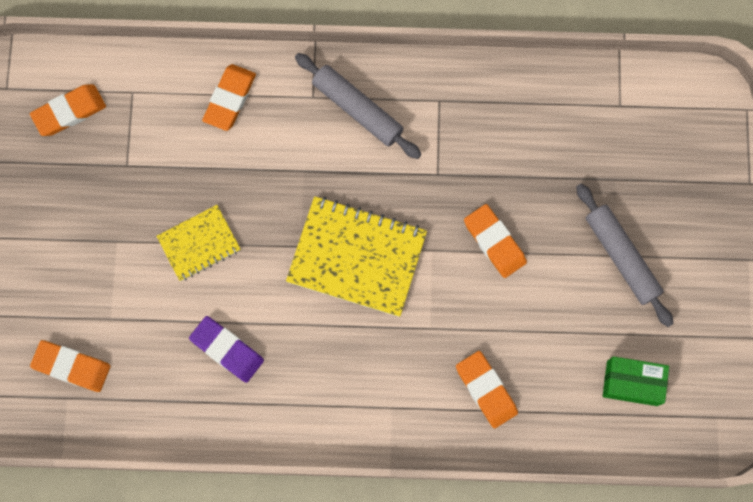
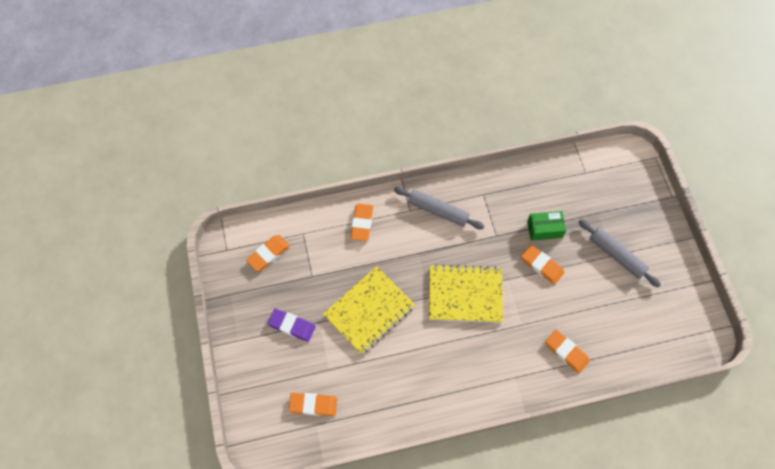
camera: 15 degrees left, 10 degrees down
yellow notebook [156,205,241,281] -> yellow notebook [323,266,415,355], size x1.74
purple eraser [189,316,264,383] -> purple eraser moved to [267,309,316,342]
green box [603,356,669,406] -> green box moved to [527,211,566,241]

